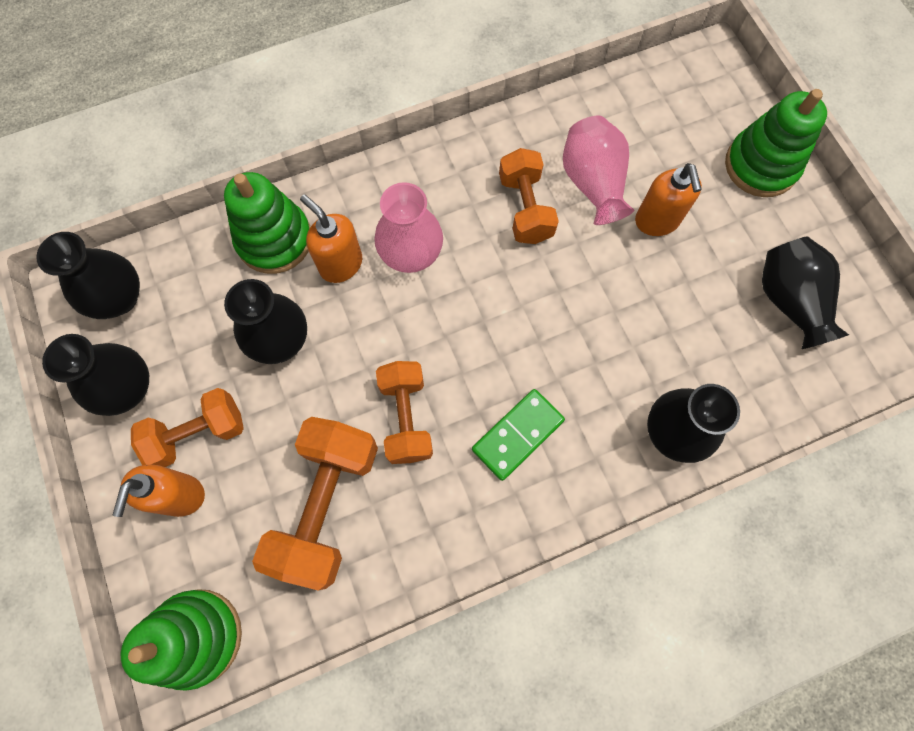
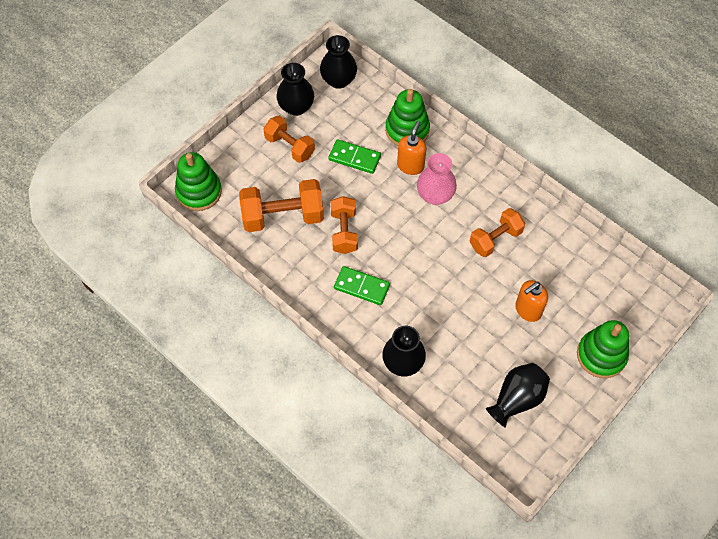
camera: 65 degrees right, 10 degrees down
orange soap dispenser [113,465,205,517] -> none
black vase [224,279,307,364] -> green domino [329,139,381,174]
orange dumbbell [376,361,433,464] -> orange dumbbell turned 60 degrees counterclockwise [330,196,358,254]
pink vase [563,116,634,225] -> none

